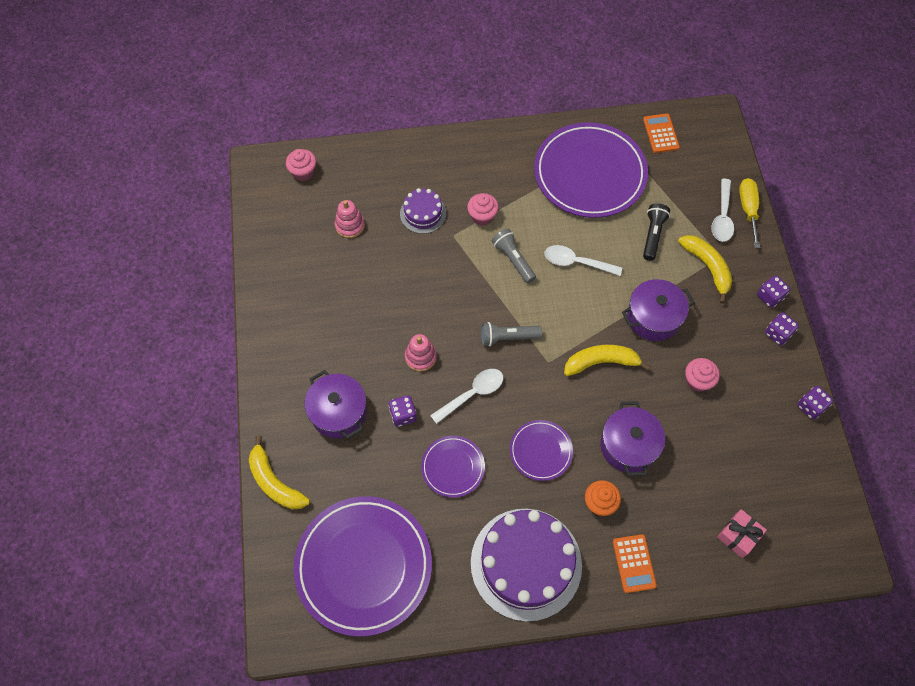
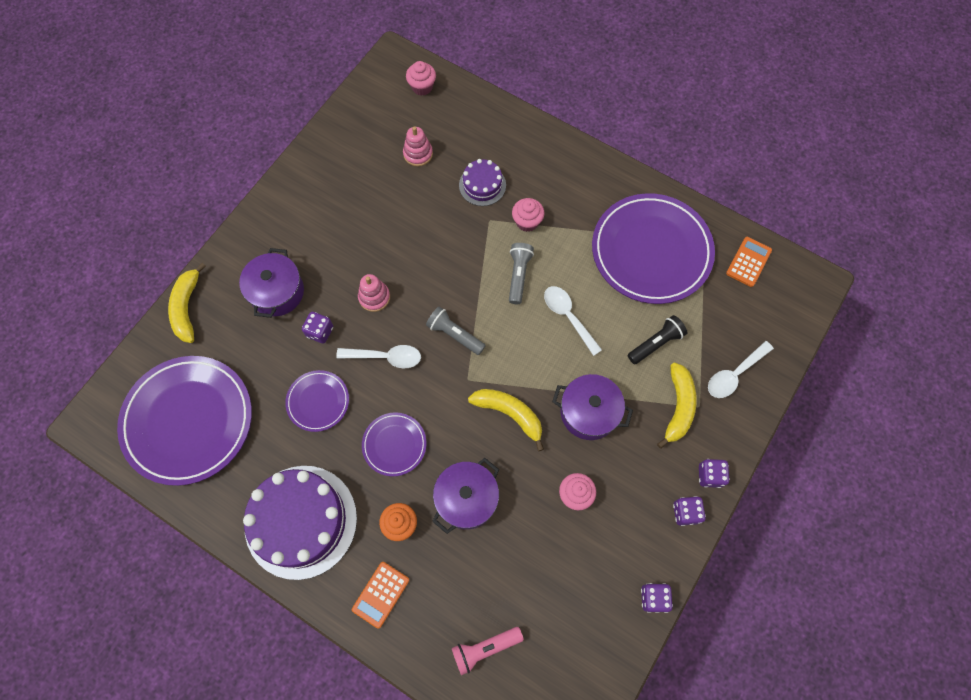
camera: 40 degrees right, 5 degrees up
pink gift [717,509,767,558] -> pink flashlight [452,627,524,675]
yellow screwdriver [739,178,760,248] -> none

